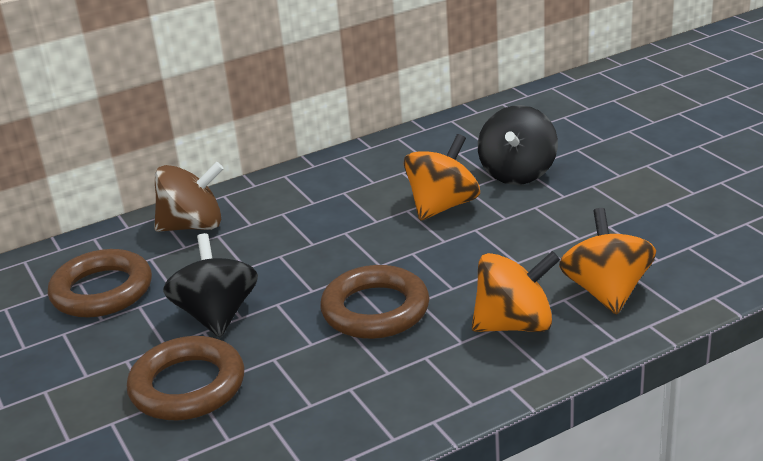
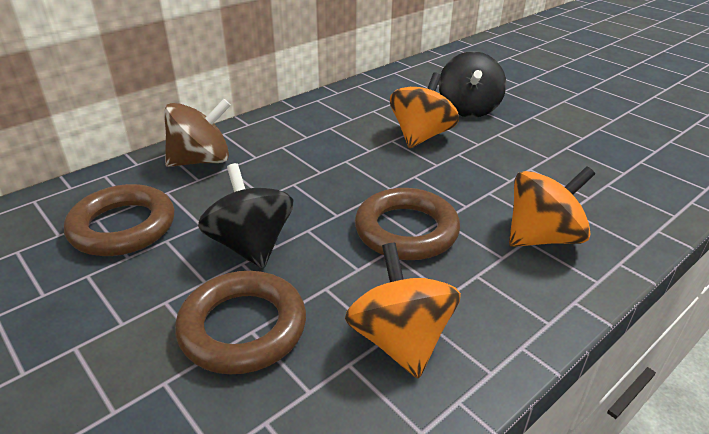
camera: 15 degrees left, 5 degrees up
orange spinning top [559,208,656,314] -> orange spinning top moved to [345,243,461,379]

